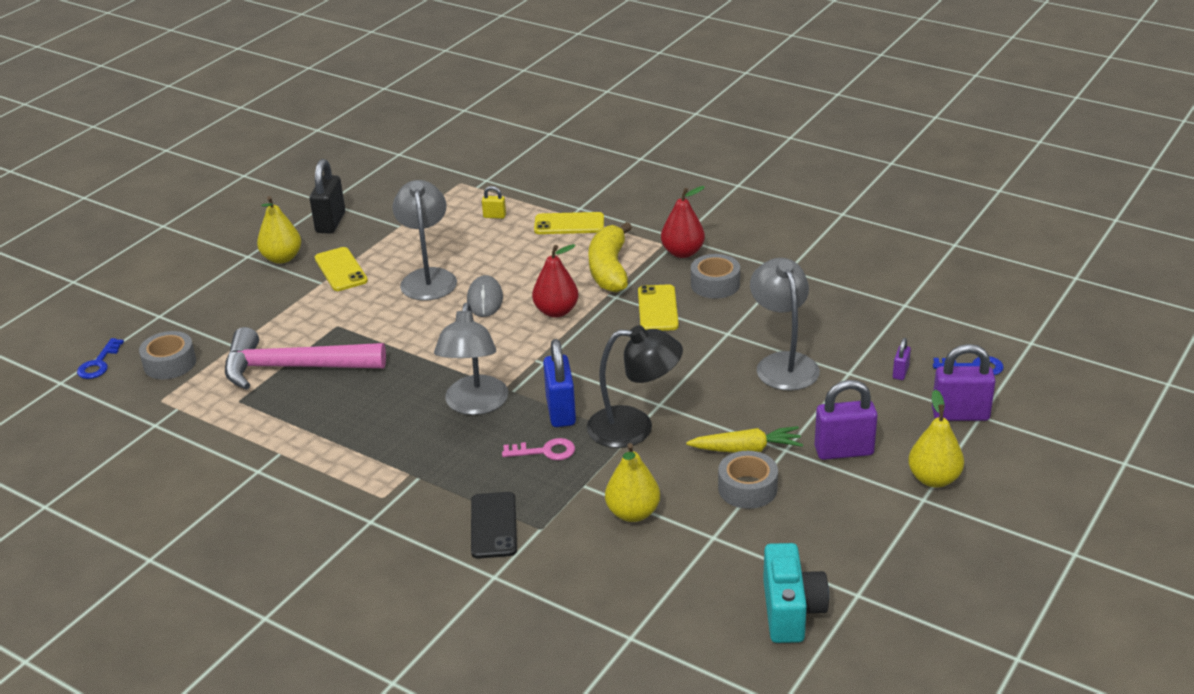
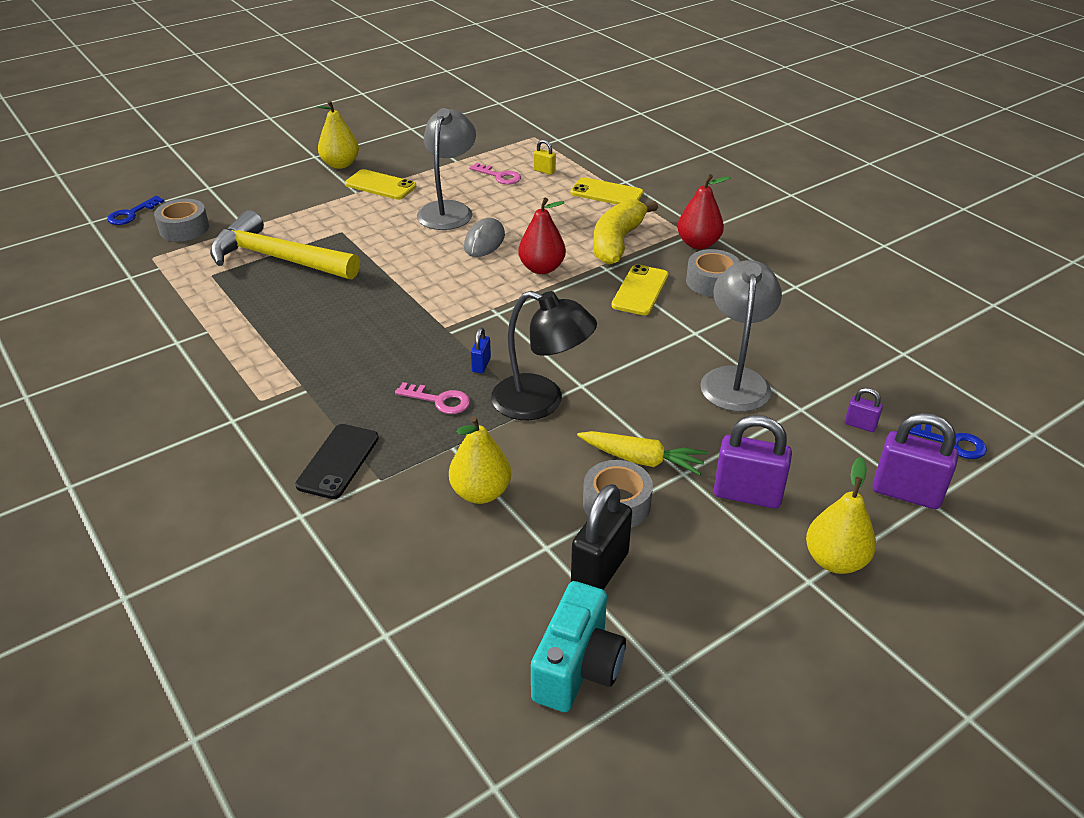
camera: 20 degrees right, 5 degrees up
pink hammer [225,327,386,390] -> yellow hammer [210,210,360,280]
black padlock [310,159,345,234] -> black padlock moved to [571,484,632,590]
yellow phone [315,247,368,291] -> yellow phone turned 60 degrees counterclockwise [345,169,416,200]
grey lamp [434,303,508,415] -> none
blue padlock [543,339,576,427] -> blue padlock [471,327,491,373], size x0.49
purple padlock [893,338,911,380] -> purple padlock turned 75 degrees clockwise [845,388,883,432]
none -> pink key [469,163,521,185]

